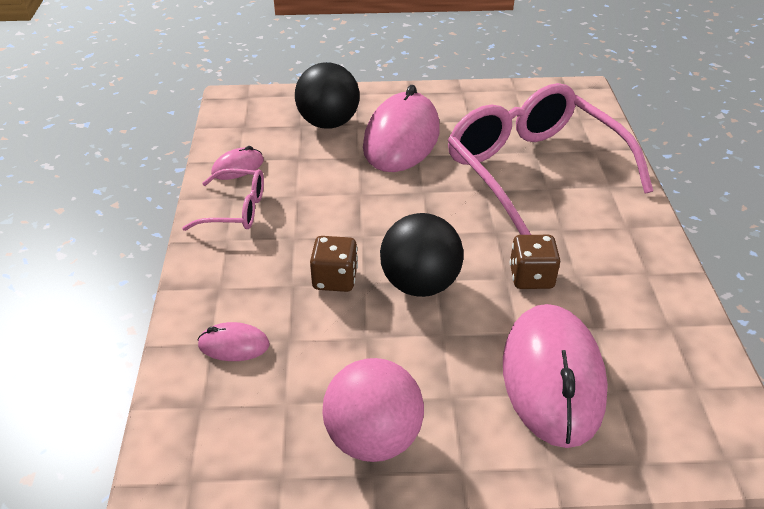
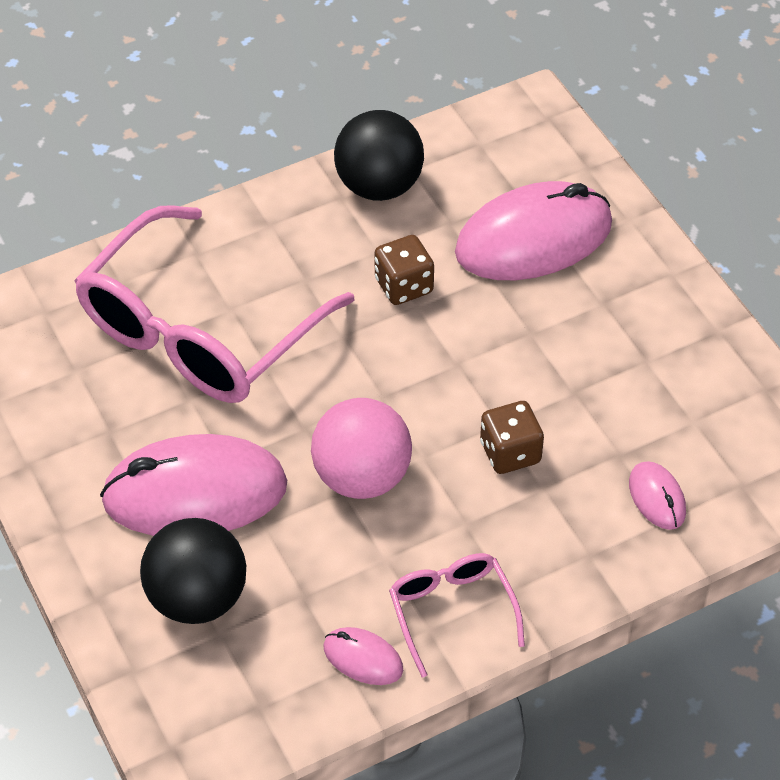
camera: 115 degrees left, 10 degrees up
pink ball [323,358,424,462] -> pink ball moved to [311,398,412,499]
black ball [380,213,464,297] -> black ball moved to [334,110,424,201]

